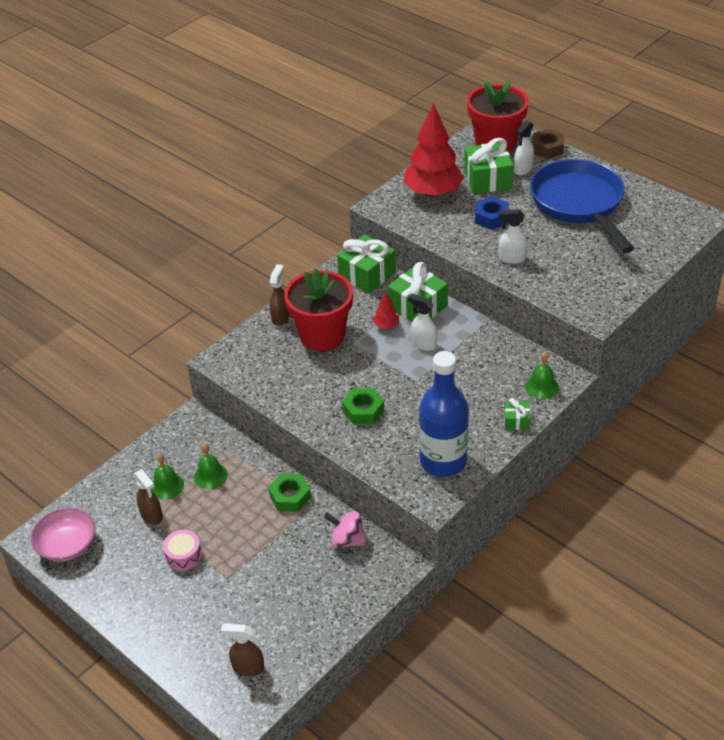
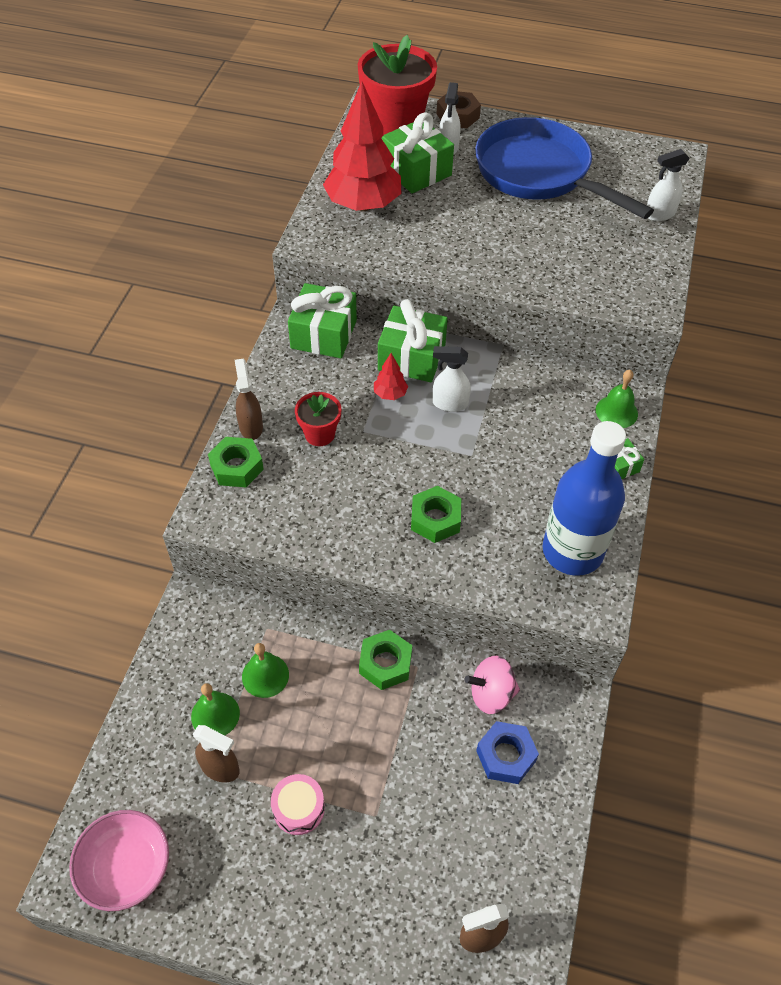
camera: 30 degrees left, 10 degrees up
red flower pot [284,268,353,351] -> red flower pot [295,392,341,446], size x0.50
blue nut [475,197,509,230] -> blue nut moved to [476,721,539,784]
white spray bottle [498,209,527,264] -> white spray bottle moved to [647,149,690,221]
none -> green nut [208,437,264,487]

